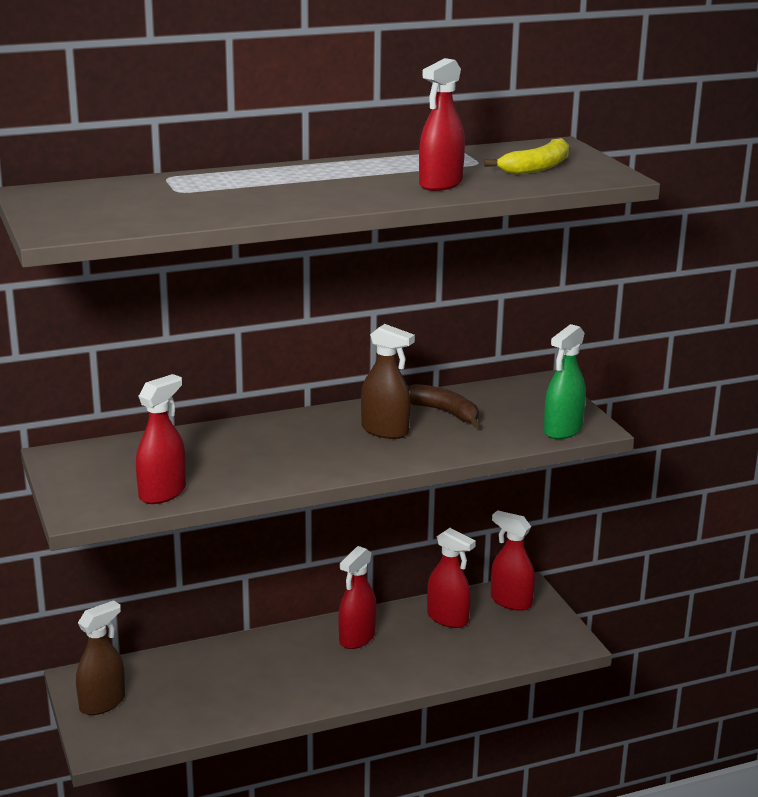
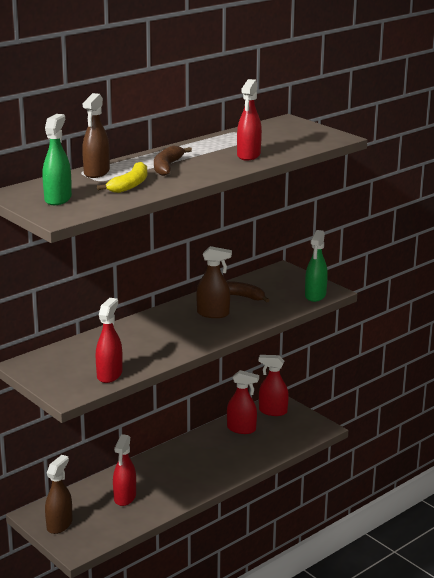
camera: 20 degrees left, 0 degrees up
red spray bottle [339,546,376,649] -> red spray bottle moved to [113,434,136,506]
yellow banana [484,138,569,175] -> yellow banana moved to [97,162,147,193]
none -> green spray bottle [42,114,72,205]
none -> brown spray bottle [82,93,110,178]
none -> brown banana [154,146,192,176]

